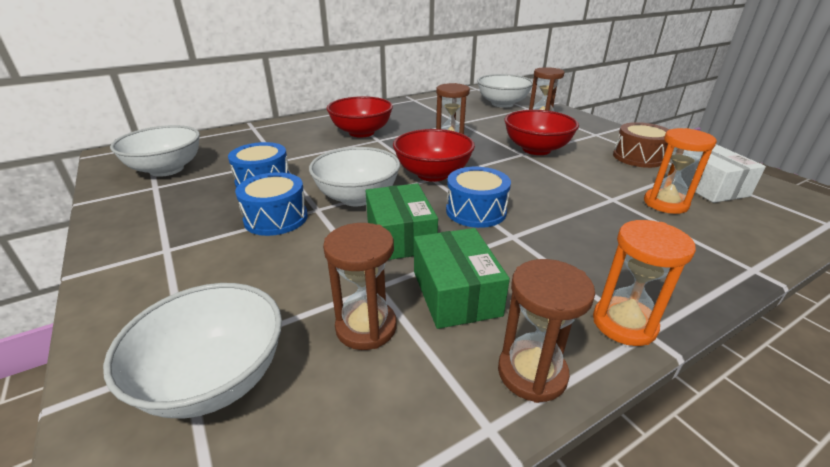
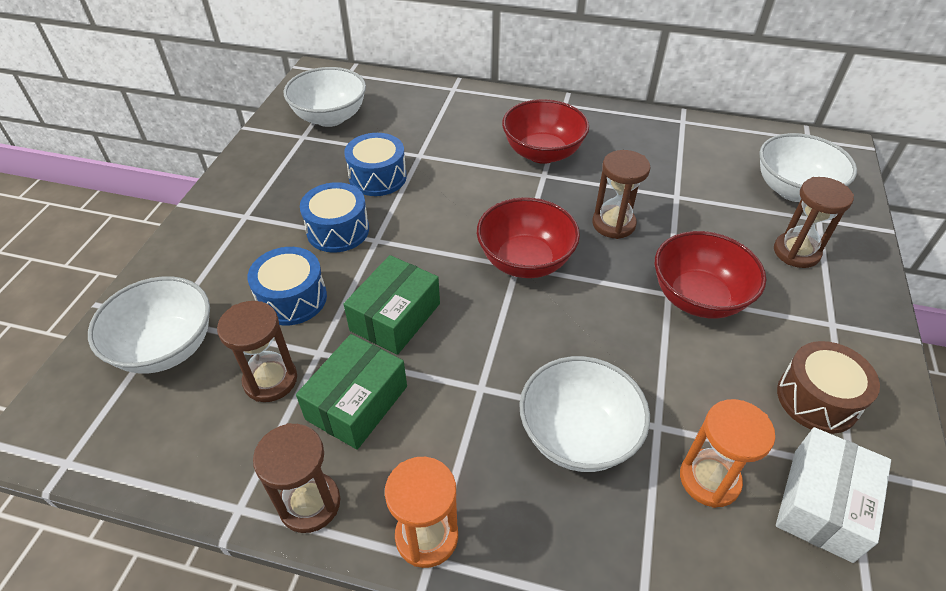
camera: 45 degrees right, 15 degrees up
white bowl [309,147,400,206] -> white bowl moved to [519,356,650,472]
blue drum [446,167,511,228] -> blue drum moved to [247,247,327,325]

